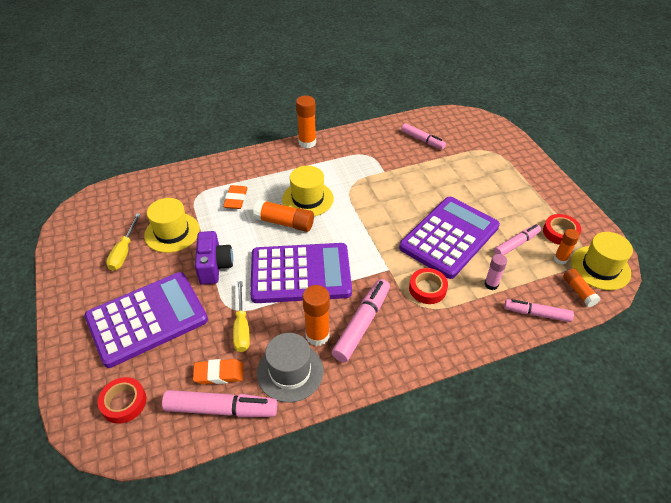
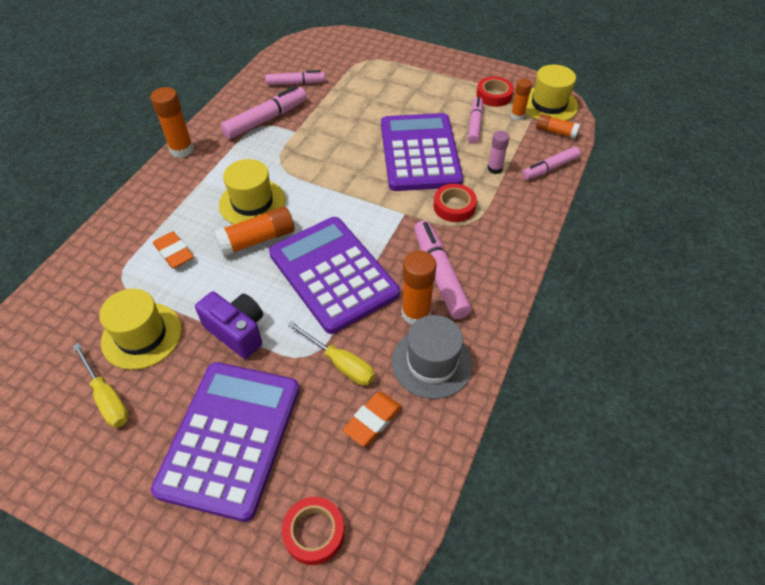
camera: 45 degrees left, 5 degrees up
pink marker [162,390,277,417] -> pink marker moved to [221,86,307,139]
purple calculator [250,243,352,303] -> purple calculator turned 75 degrees counterclockwise [269,217,400,334]

